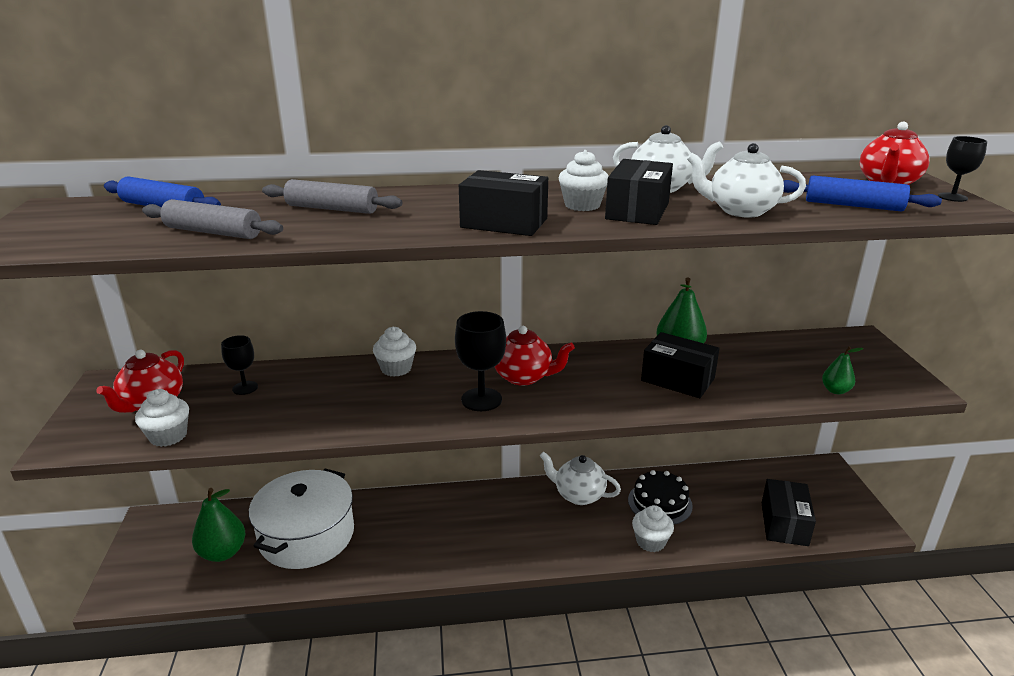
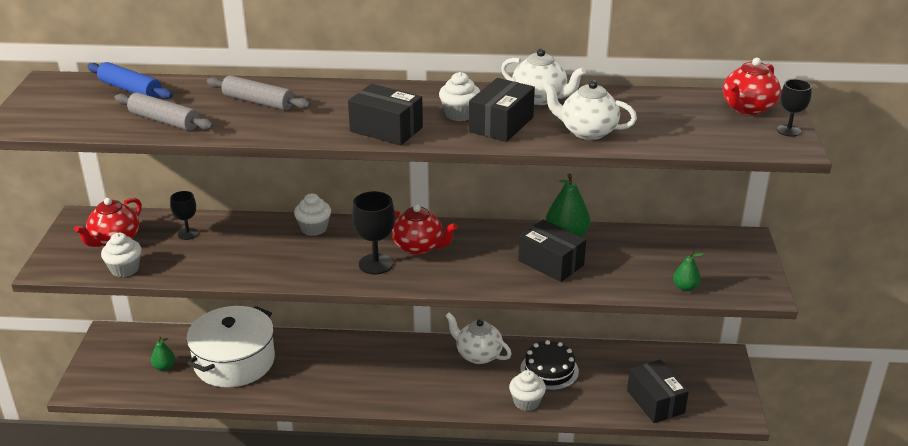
camera: 10 degrees right, 5 degrees up
green pear [192,488,245,562] -> green pear [151,337,175,371], size x0.57
black box [762,479,816,546] -> black box turned 45 degrees counterclockwise [627,360,689,423]
blue rolling pin [783,176,942,211] -> none

